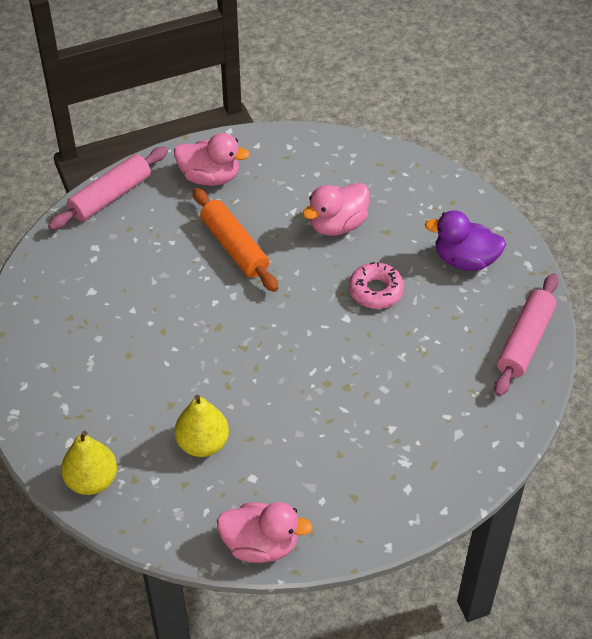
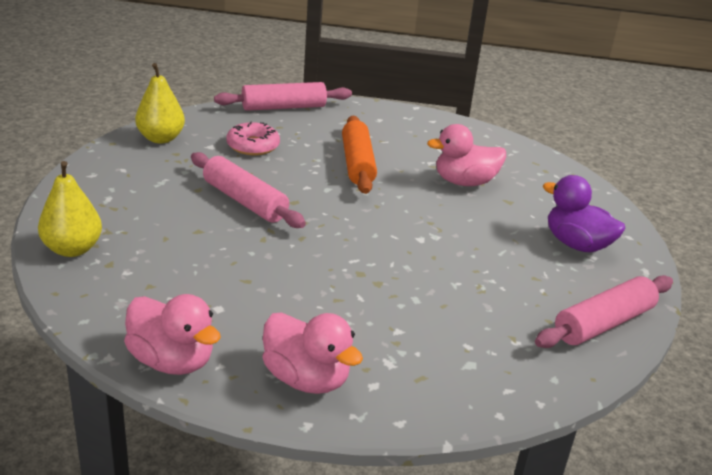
camera: 25 degrees right, 20 degrees down
pink duck [174,133,250,186] -> pink duck moved to [262,312,363,394]
yellow pear [175,395,229,457] -> yellow pear moved to [135,63,185,144]
pink donut [349,262,404,309] -> pink donut moved to [226,121,280,155]
none -> pink rolling pin [191,152,306,228]

